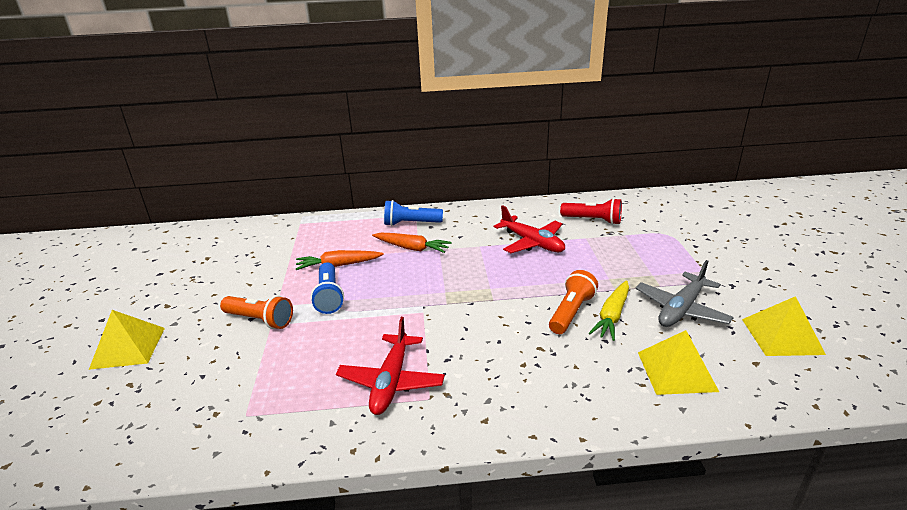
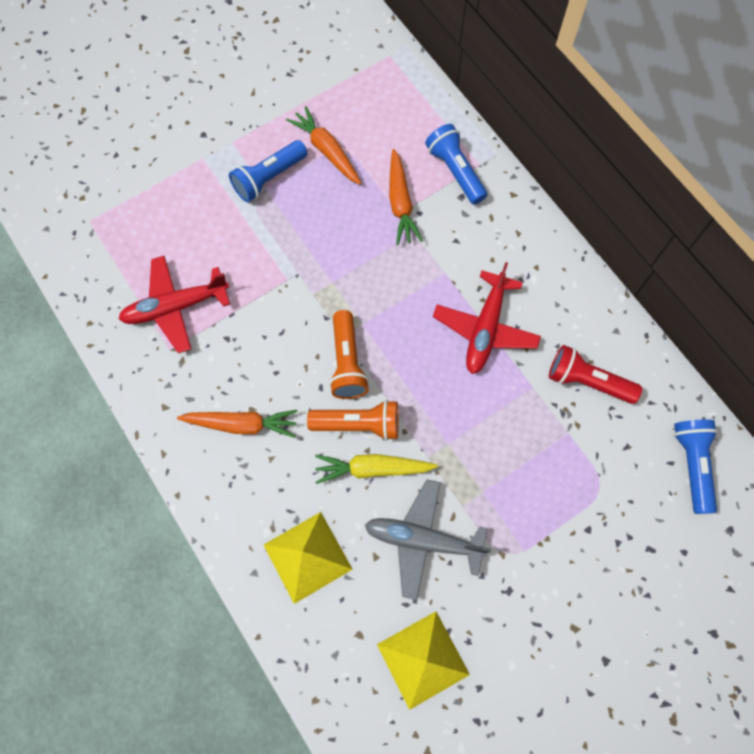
camera: 60 degrees right, 40 degrees up
yellow pyramid [89,310,165,370] -> none
orange flashlight [220,295,293,329] -> orange flashlight moved to [329,310,369,399]
red flashlight [560,198,622,225] -> red flashlight turned 120 degrees clockwise [549,345,642,404]
none -> orange carrot [177,410,298,438]
none -> blue flashlight [674,420,718,514]

